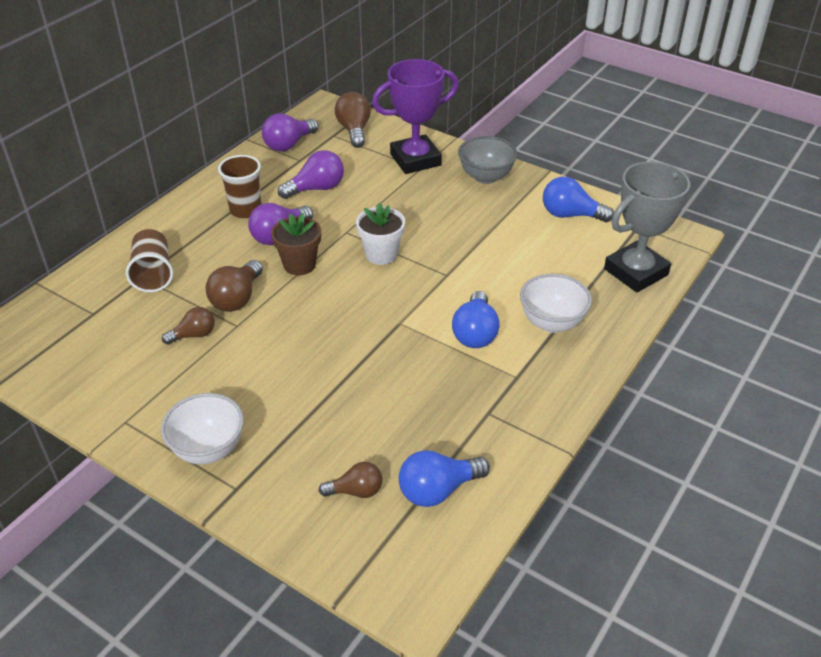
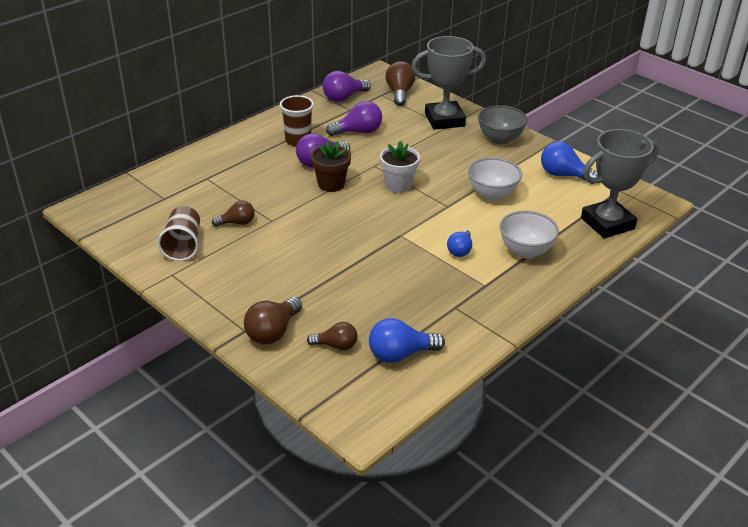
camera: 10 degrees right, 5 degrees down
brown cup [126,229,173,292] -> brown cup moved to [158,206,200,261]
white bowl [161,393,244,464] -> white bowl moved to [468,157,522,201]
brown light bulb [206,260,263,312] -> brown light bulb moved to [244,297,302,344]
purple trophy [372,59,459,174] -> grey trophy [411,36,486,130]
blue light bulb [452,291,500,348] -> blue light bulb [447,230,472,257], size x0.65

